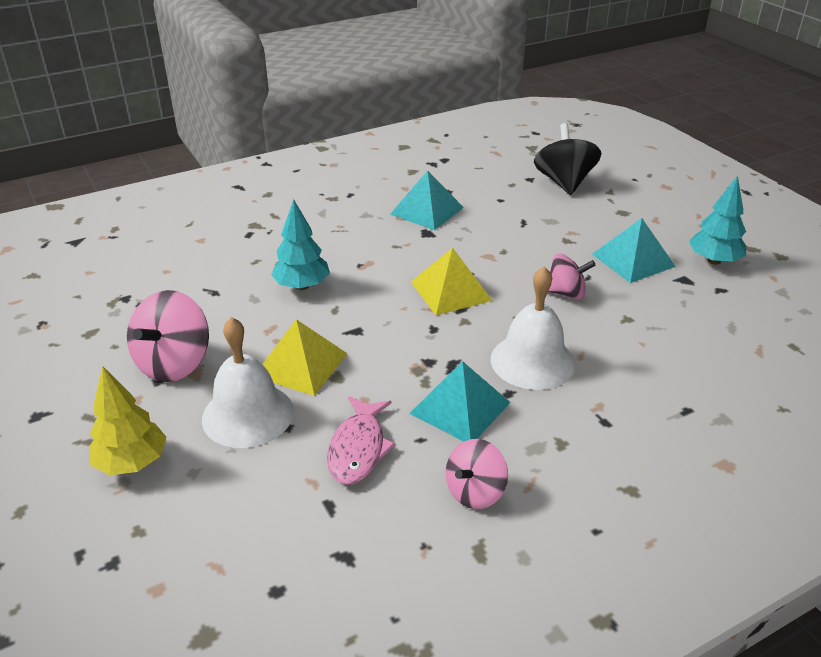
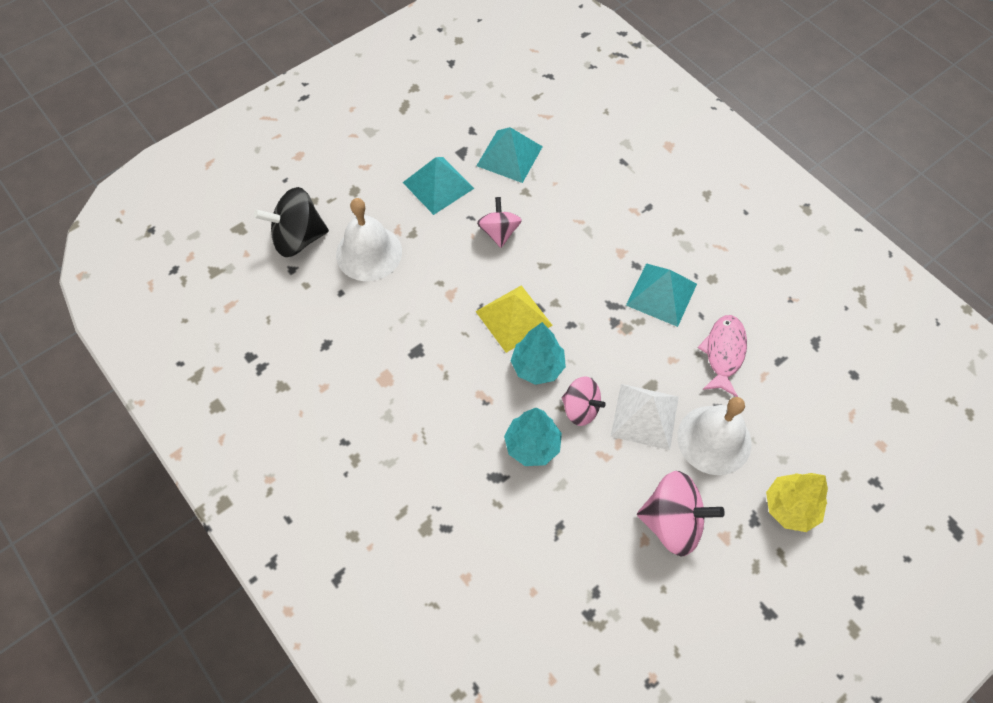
camera: 100 degrees left, 25 degrees up
yellow pyramid [263,319,347,396] -> white pyramid [611,384,679,450]
pink fish [327,396,396,485] -> pink fish turned 75 degrees counterclockwise [698,315,747,397]
turquoise pyramid [390,171,464,230] -> turquoise pyramid moved to [476,127,543,183]
pink spinning top [446,439,508,509] -> pink spinning top moved to [562,376,606,426]
white bell [491,266,575,390] -> white bell moved to [336,198,402,281]
turquoise tree [689,176,746,265] -> turquoise tree moved to [511,322,566,385]

